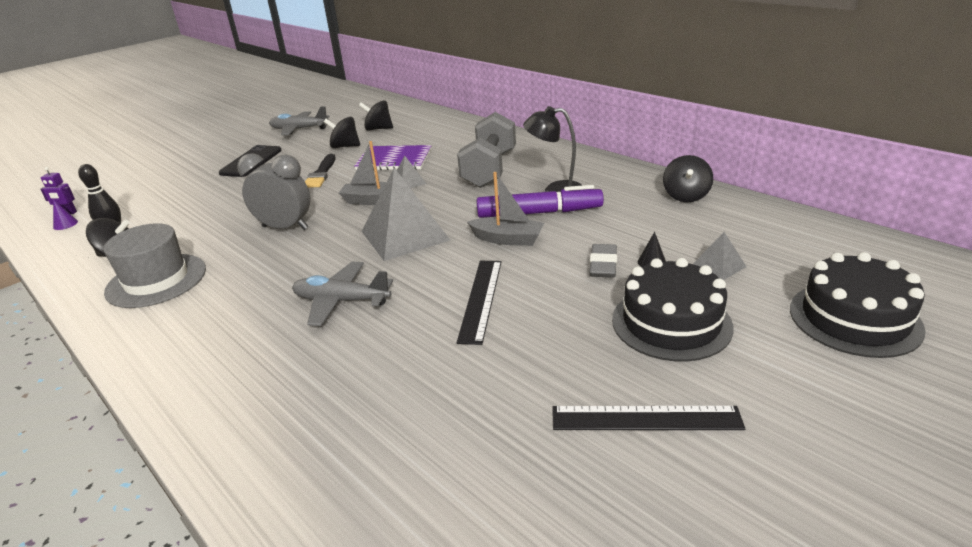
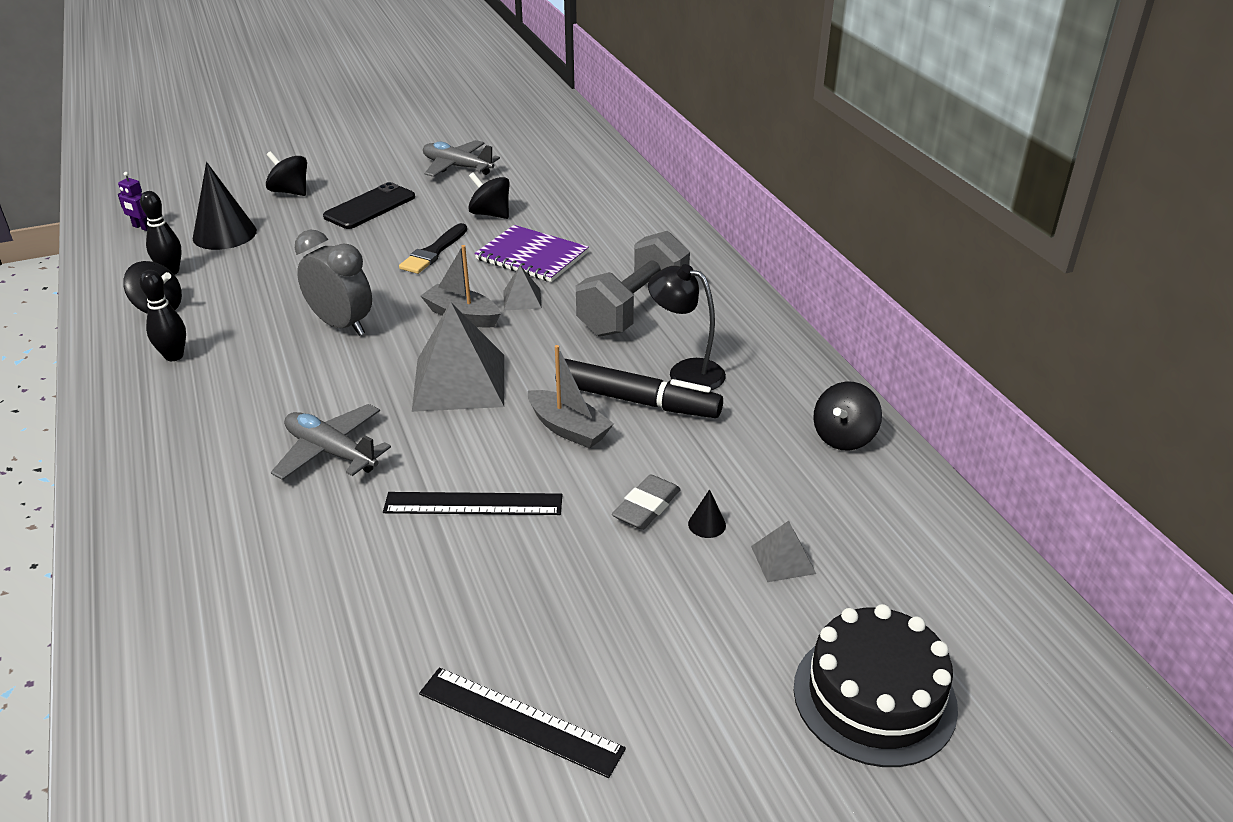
camera: 20 degrees right, 5 degrees up
purple cone [53,199,78,230] -> none
grey hat [103,223,206,308] -> black bowling pin [139,270,186,361]
black spinning top [359,100,393,131] -> black spinning top moved to [266,151,307,196]
black ruler [456,261,502,345] -> black ruler turned 60 degrees clockwise [383,492,562,515]
purple marker [477,185,604,218] -> black marker [565,359,723,418]
black cake [612,258,734,361] -> none
none -> black cone [193,162,257,250]

